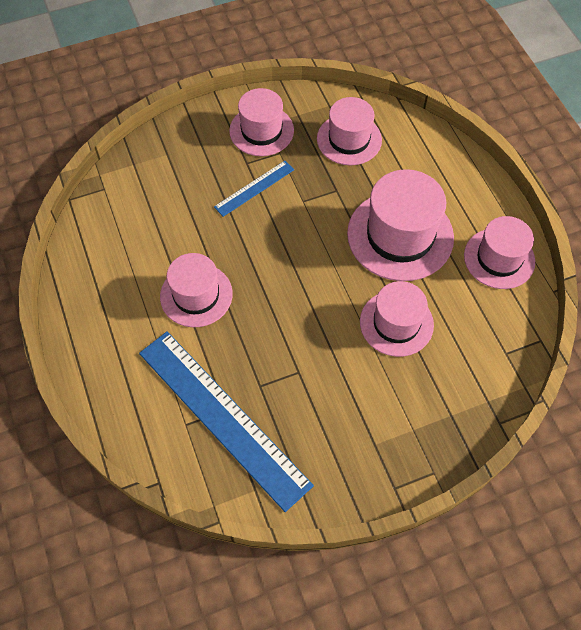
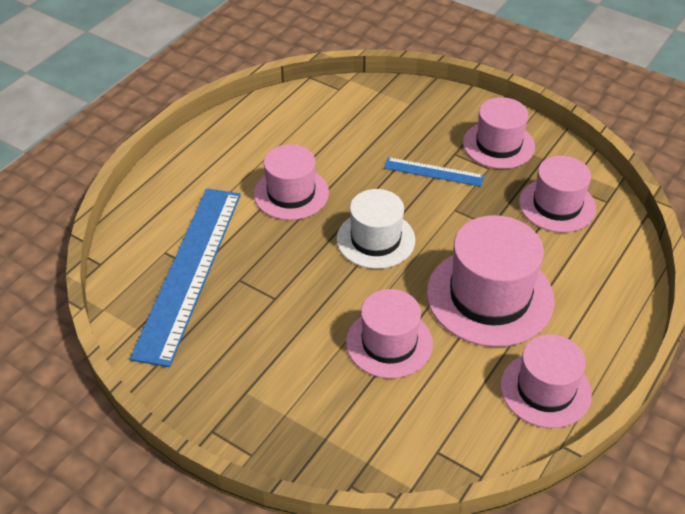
camera: 55 degrees right, 15 degrees down
none -> white hat [336,189,415,269]

